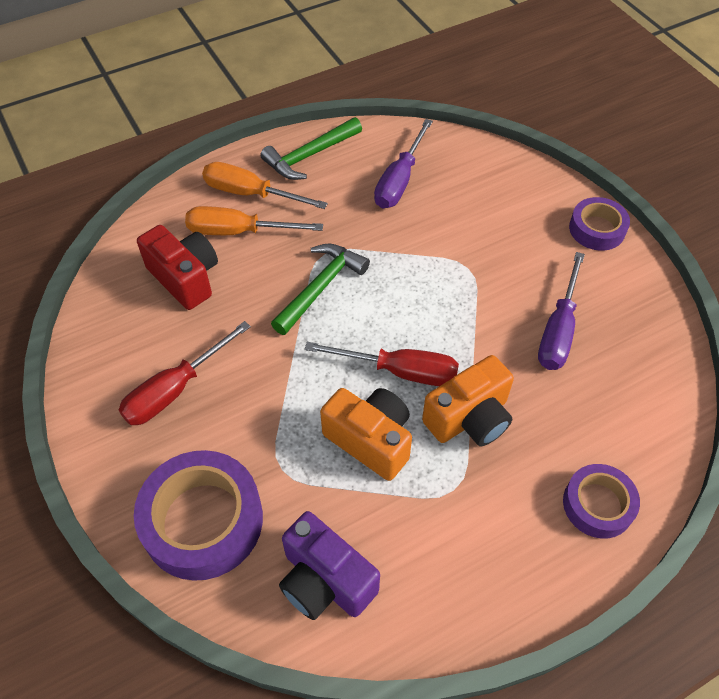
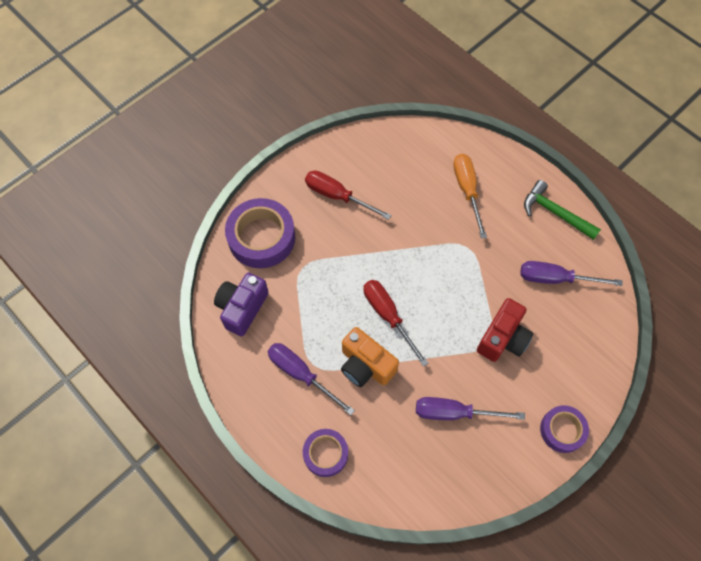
camera: 75 degrees right, 10 degrees up
red camera [137,225,218,310] -> red camera moved to [477,298,533,362]
orange screwdriver [202,162,328,209] -> none
green hammer [271,243,370,335] -> none
red screwdriver [305,342,459,386] -> red screwdriver turned 150 degrees clockwise [364,280,428,367]
orange camera [320,388,412,481] -> none
none -> purple screwdriver [268,343,355,415]

